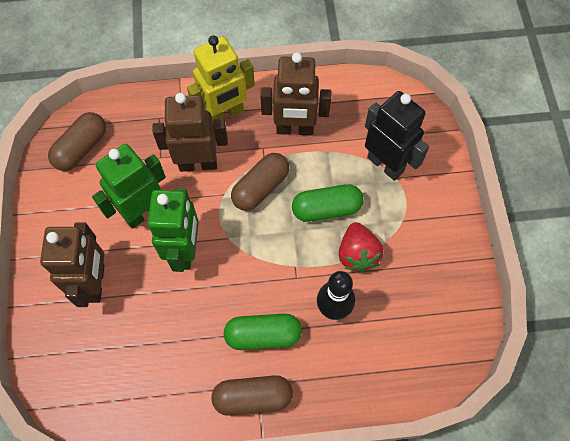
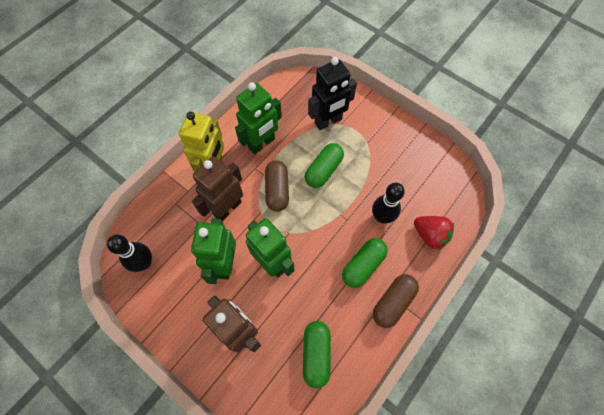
camera: 45 degrees left, 0 degrees up
brown capsule [48,112,106,171] -> black bowling pin [107,235,152,272]
brown robot [260,52,331,135] -> green robot [235,82,282,154]
red strawberry [339,222,383,272] -> red strawberry moved to [414,216,454,250]
black robot [365,91,429,181] -> black robot turned 150 degrees clockwise [308,57,357,130]
none -> green capsule [303,321,331,389]

